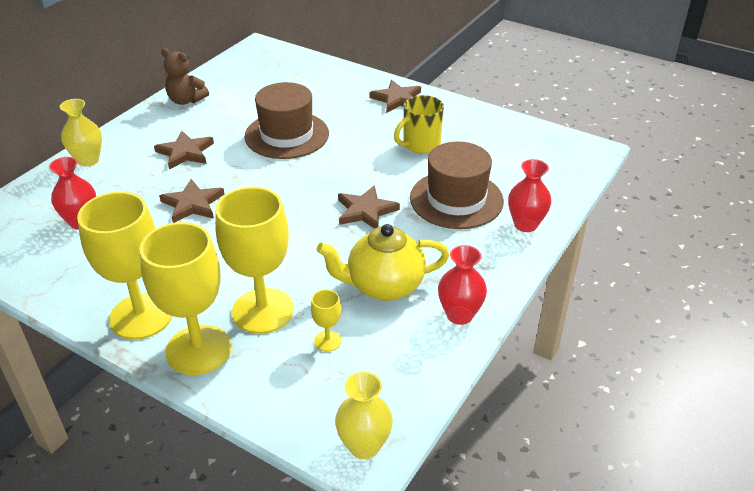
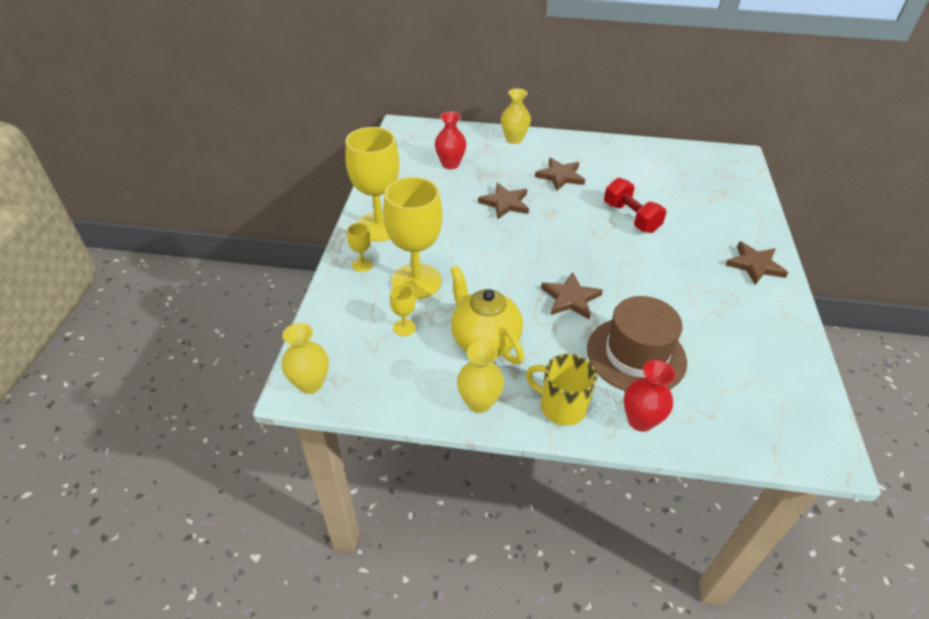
camera: 65 degrees right, 5 degrees up
yellow goblet [140,222,231,375] -> yellow goblet [347,223,373,272], size x0.43
brown teddy bear [161,48,209,105] -> none
brown hat [244,82,329,159] -> red dumbbell [604,178,667,233]
yellow mug [394,95,444,154] -> yellow mug moved to [526,354,597,426]
red vase [438,245,487,325] -> yellow vase [457,342,504,413]

